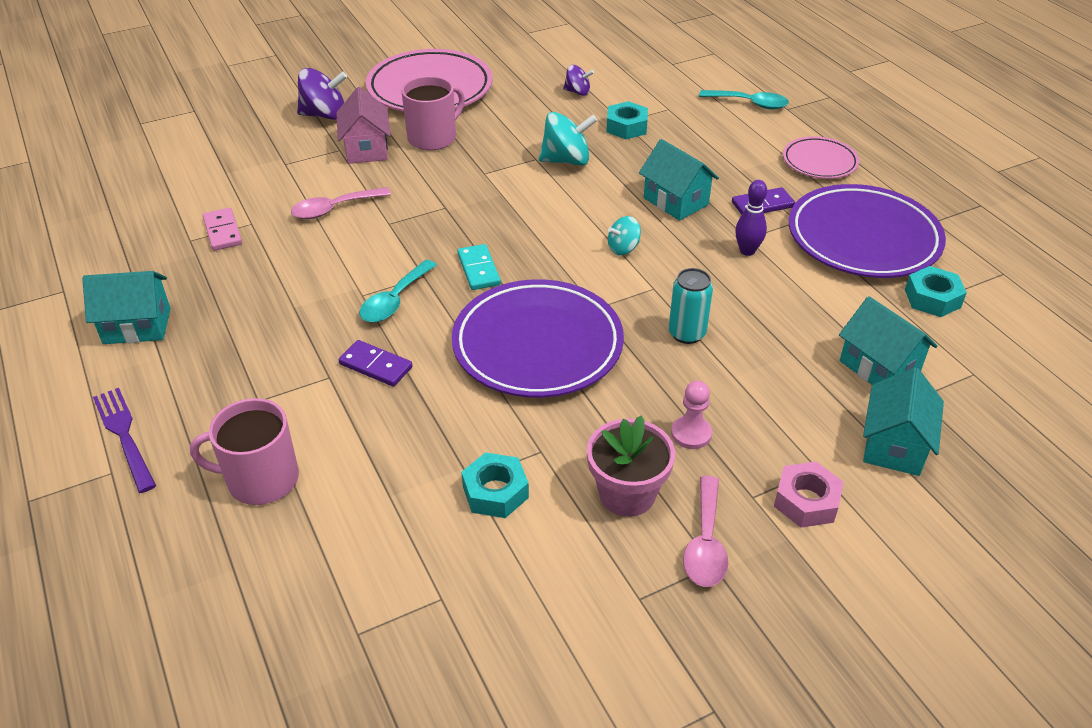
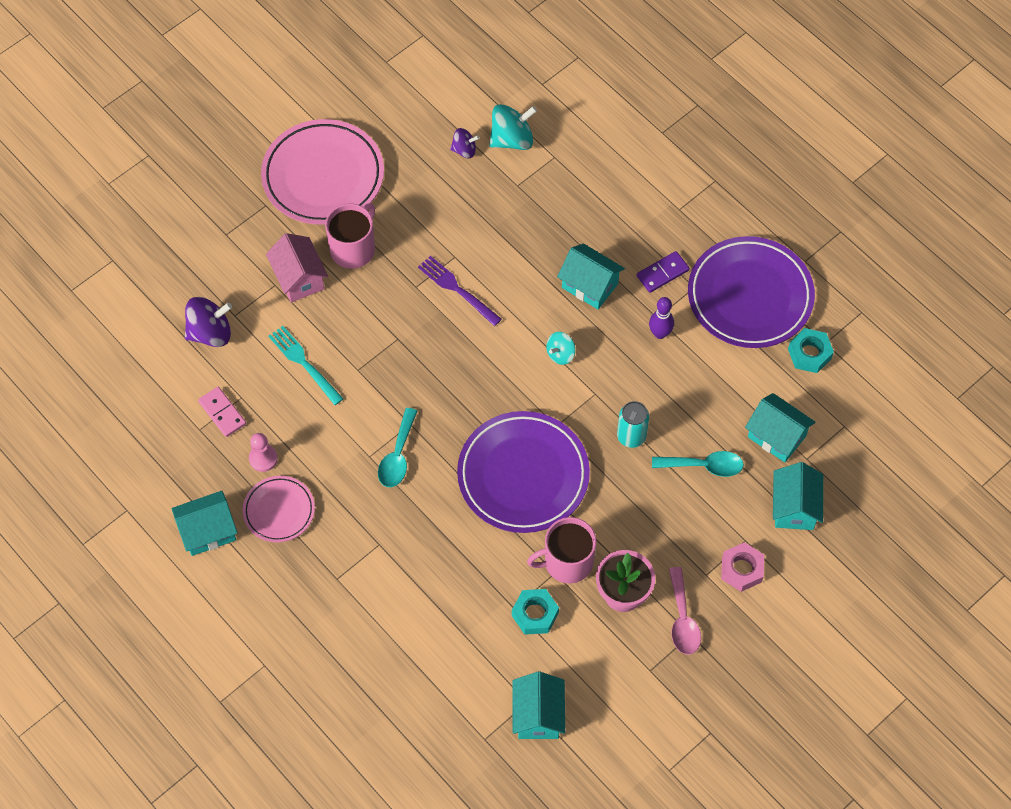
camera: 15 degrees left, 20 degrees up
purple fork [93,388,156,493] -> purple fork moved to [418,256,502,326]
pink mug [190,398,299,505] -> pink mug moved to [527,517,596,584]
pink spoon [291,187,391,219] -> turquoise fork [268,326,343,405]
purple spinning top [297,68,347,120] -> purple spinning top moved to [185,297,232,347]
purple domino [339,340,412,387] -> none
turquoise domino [457,244,501,290] -> none
turquoise spinning top [539,112,597,166] -> turquoise spinning top moved to [489,104,537,150]
turquoise nut [606,101,648,139] -> none
pink pawn [671,381,712,449] -> pink pawn moved to [249,433,278,472]
turquoise spoon [699,90,789,109] -> turquoise spoon moved to [652,451,744,477]
pink plate [783,136,859,179] -> pink plate moved to [243,476,315,542]
none -> turquoise house [512,671,565,739]

